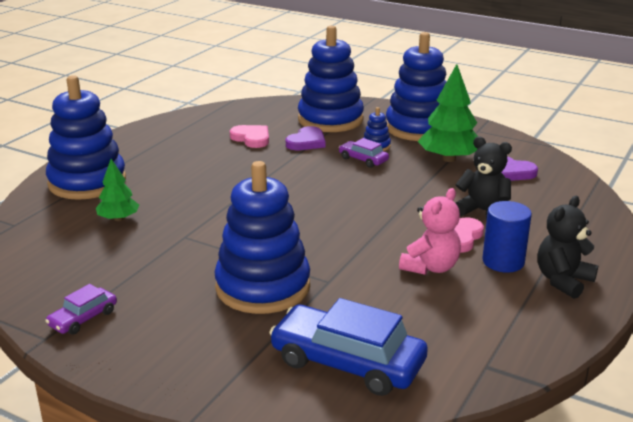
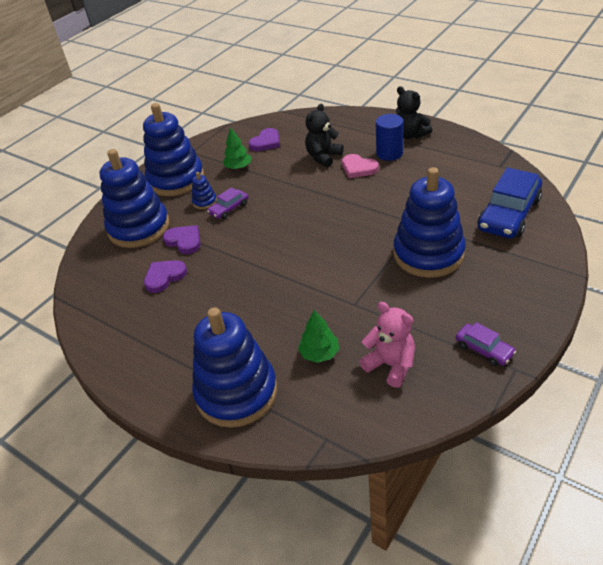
camera: 80 degrees left, 15 degrees up
pink heart [230,125,269,148] -> purple heart [144,260,187,293]
pink teddy bear [399,188,461,275] -> pink teddy bear moved to [359,302,415,388]
green tree [418,64,478,162] -> green tree [223,127,251,169], size x0.59

